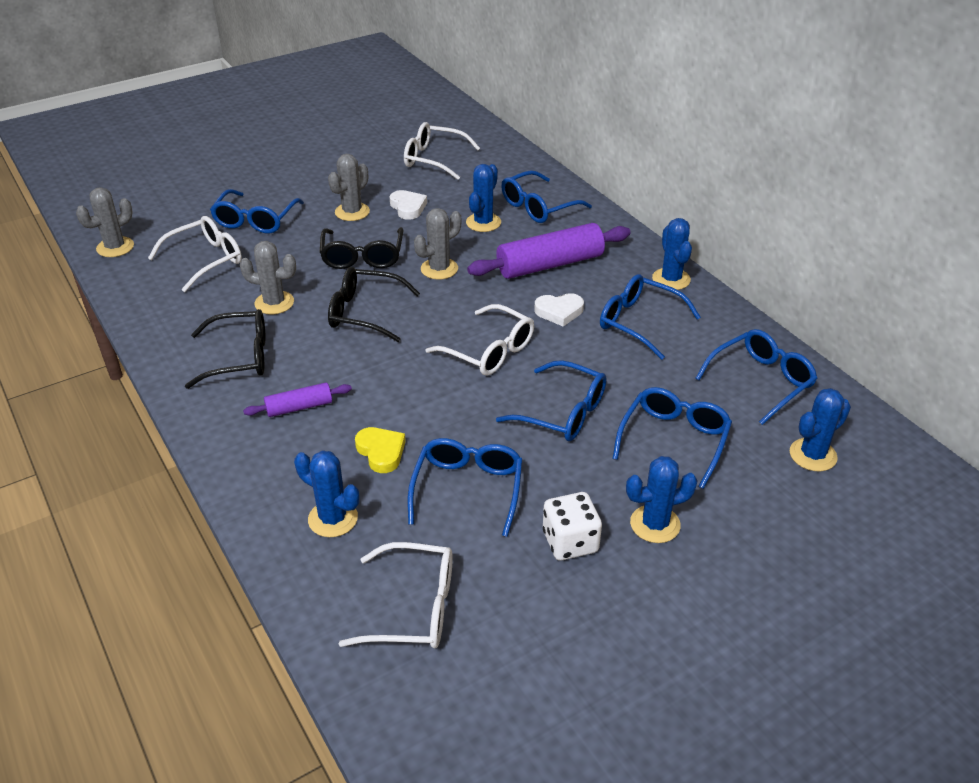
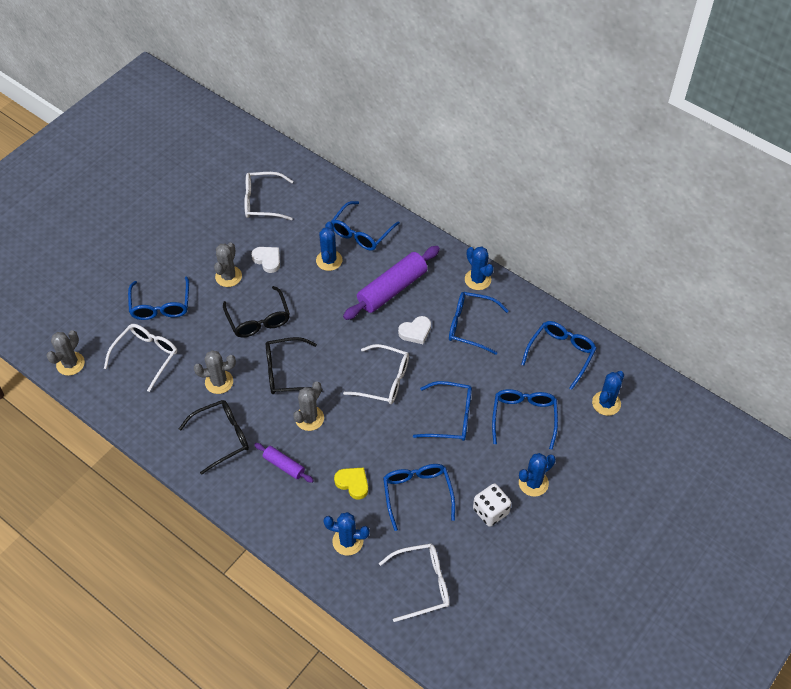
camera: 20 degrees left, 15 degrees up
purple rolling pin [243,383,352,417] -> purple rolling pin turned 75 degrees clockwise [254,443,314,483]
grey cactus [414,208,461,279] -> grey cactus moved to [293,382,324,431]

